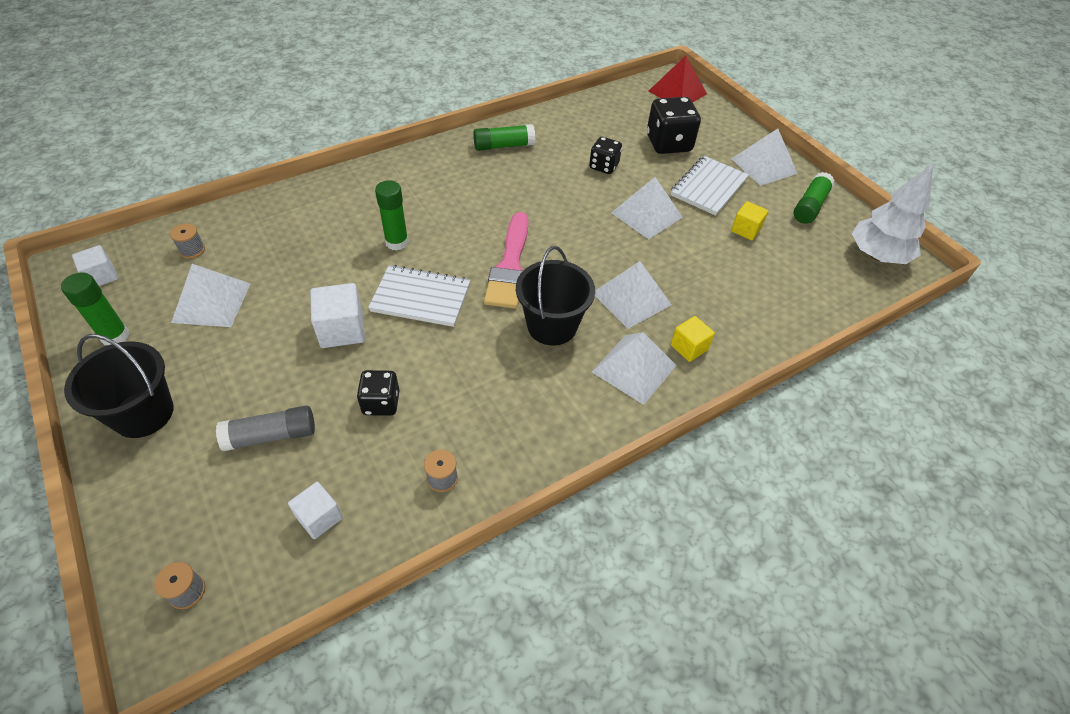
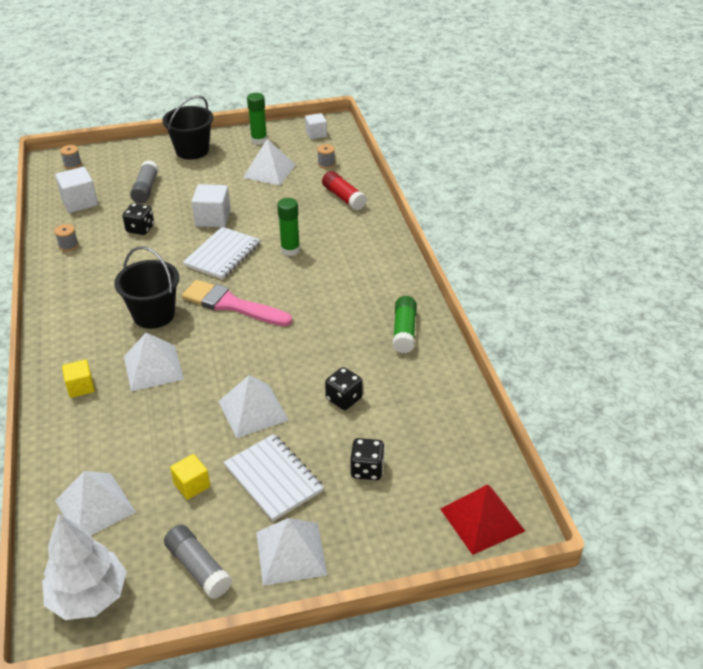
camera: 110 degrees right, 10 degrees down
white cube [288,482,343,539] -> white cube [55,167,98,213], size x1.54
white pyramid [592,332,677,405] -> white pyramid moved to [55,471,136,535]
black dice [647,97,701,154] -> black dice [350,438,385,480], size x0.60
green glue stick [794,172,835,224] -> grey glue stick [164,525,232,599]
none -> red glue stick [322,171,367,210]

